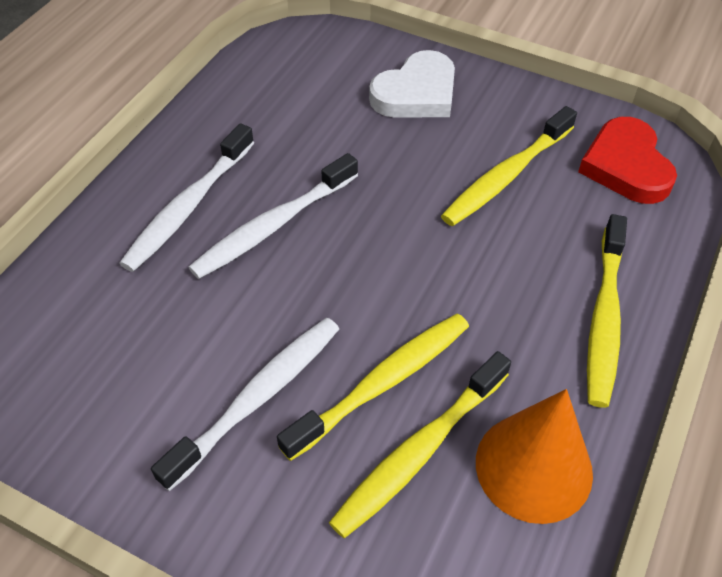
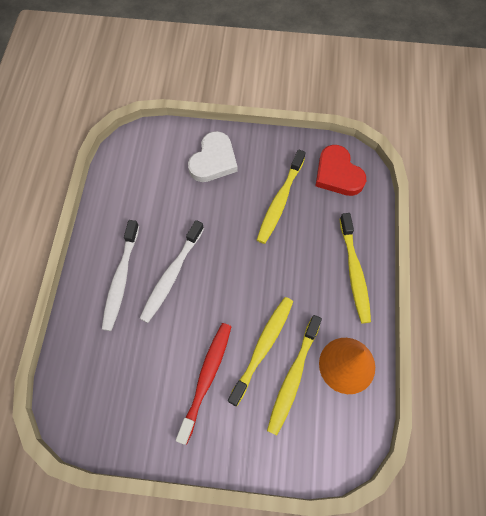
camera: 20 degrees left, 15 degrees up
white toothbrush [151,317,339,491] -> red toothbrush [176,323,231,445]

